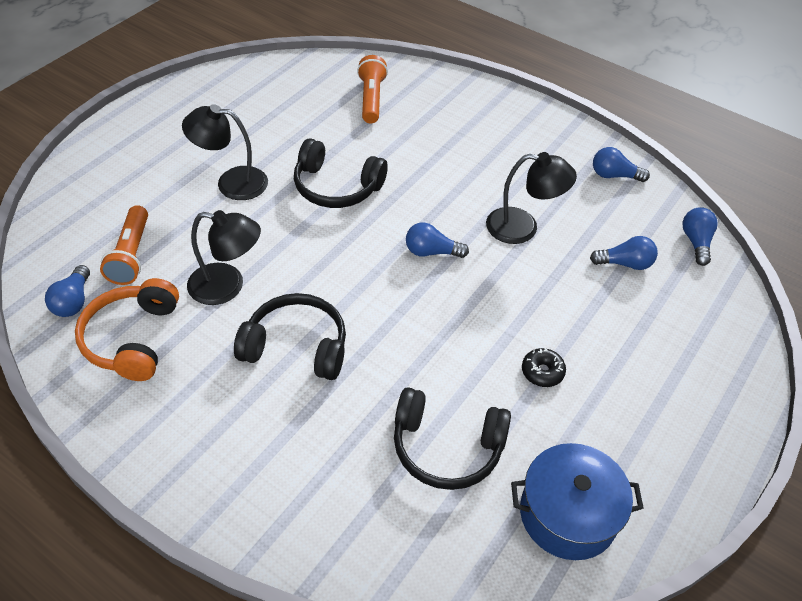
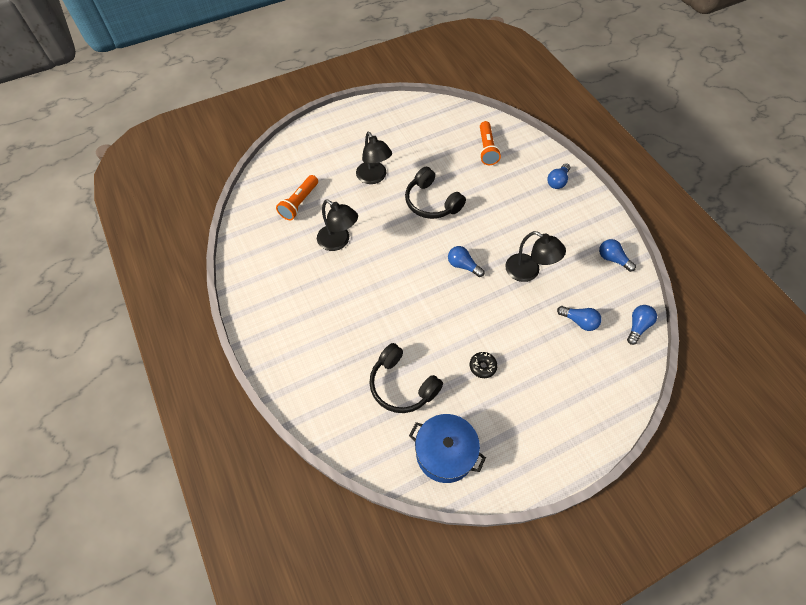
camera: 30 degrees right, 10 degrees up
blue light bulb [45,265,90,317] -> blue light bulb moved to [547,163,570,189]
orange headphones [75,278,179,381] -> none
black lamp [182,104,268,200] -> black lamp turned 150 degrees counterclockwise [356,132,392,184]
black headphones [234,293,346,380] -> none
orange flashlight [357,55,388,123] -> orange flashlight turned 150 degrees clockwise [480,121,501,165]

